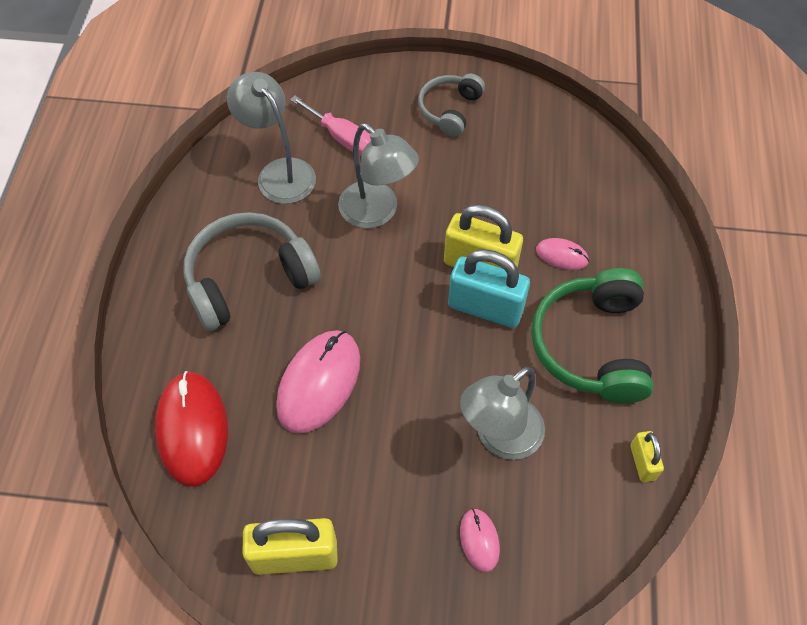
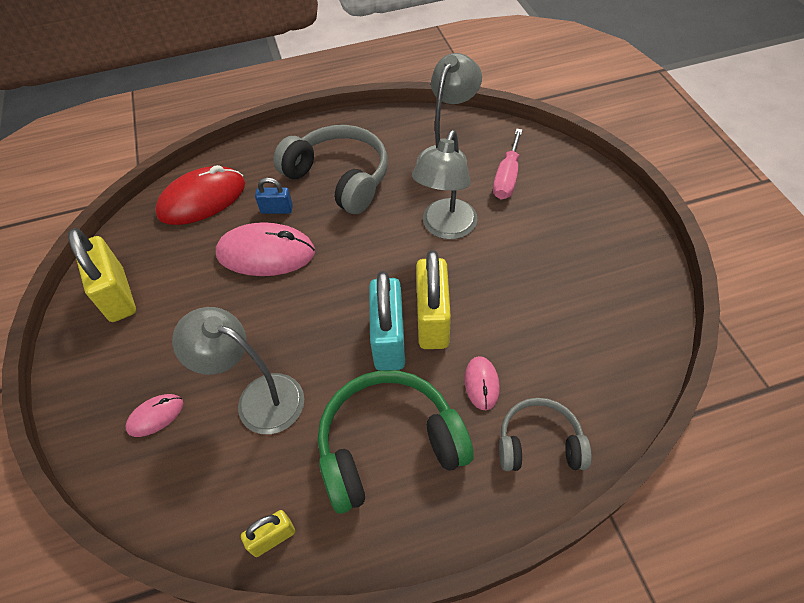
camera: 70 degrees right, 5 degrees down
grey headphones [418,74,485,137] -> grey headphones moved to [499,398,592,471]
none -> blue padlock [255,178,293,214]

